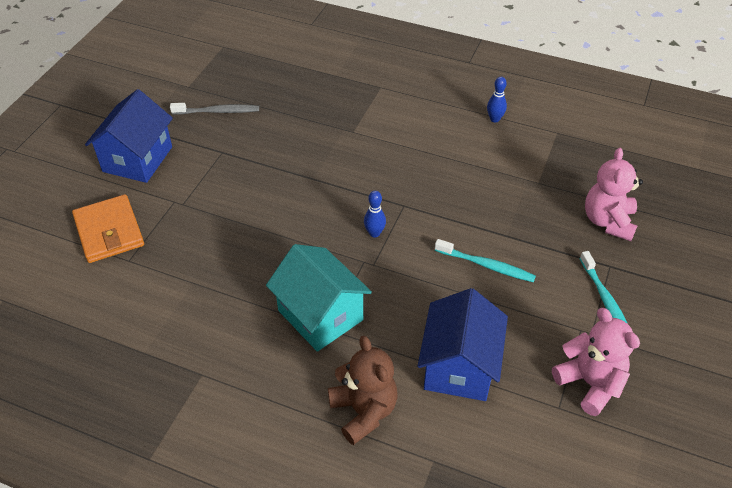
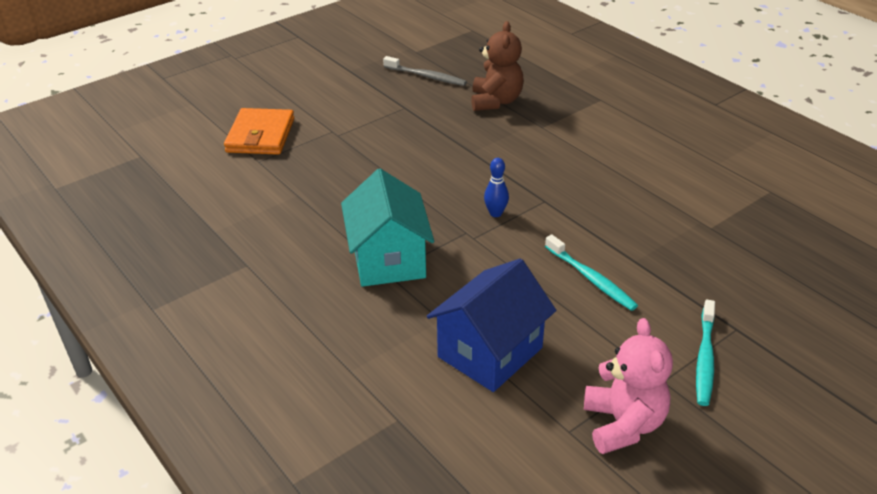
camera: 30 degrees right, 10 degrees down
blue house [85,89,173,183] -> none
brown teddy bear [328,336,398,445] -> brown teddy bear moved to [471,21,524,111]
blue bowling pin [487,77,507,122] -> none
pink teddy bear [585,148,643,241] -> none

